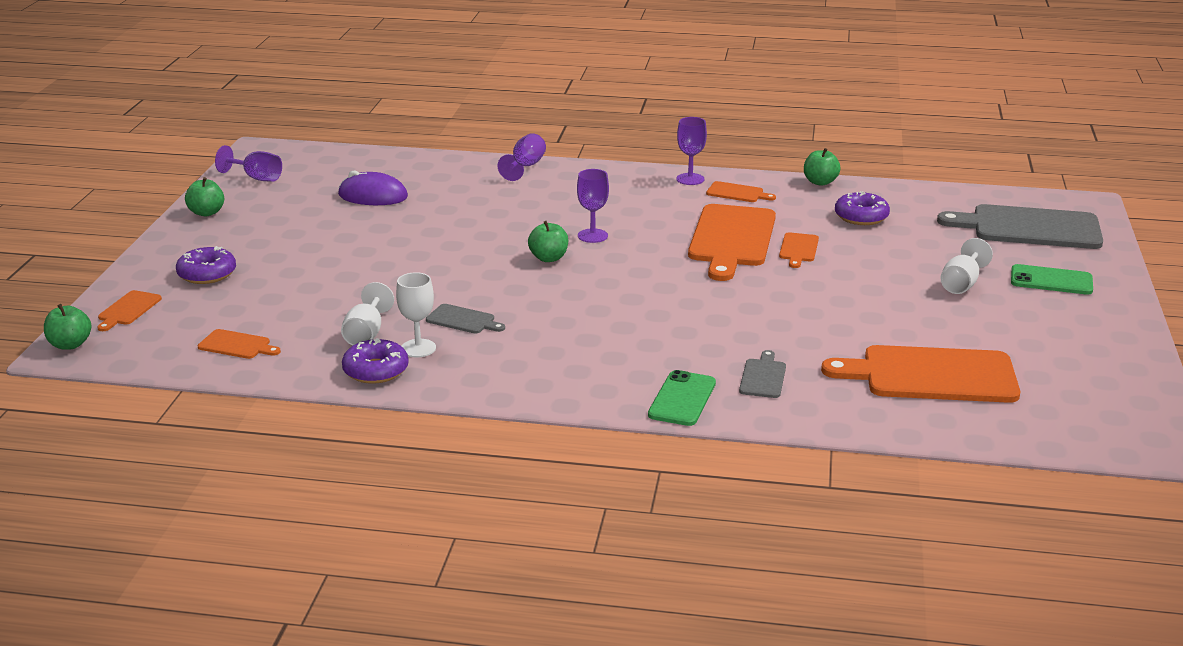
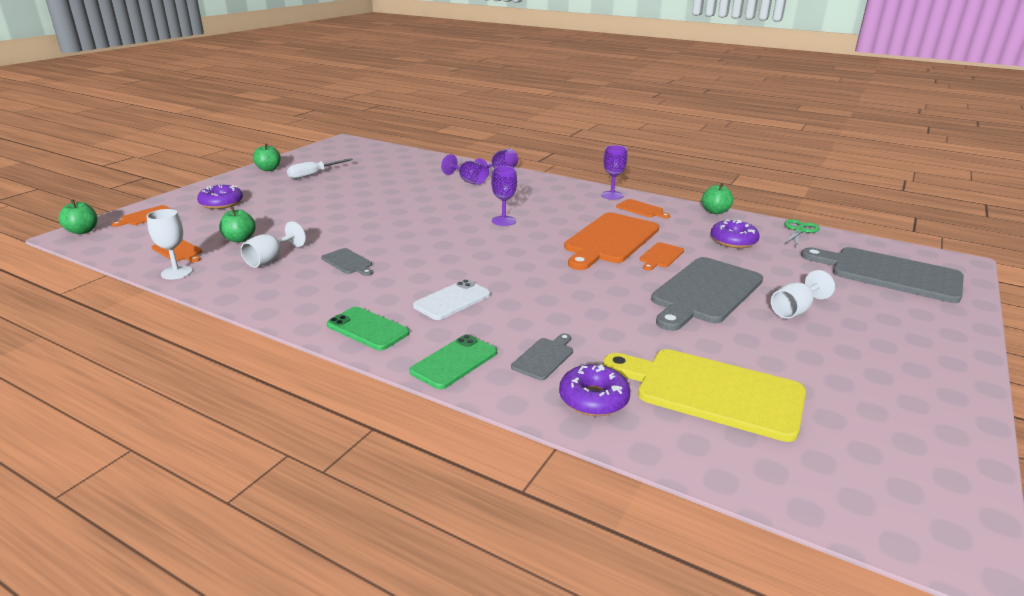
camera: 20 degrees right, 0 degrees up
purple goblet [215,145,282,182] -> purple goblet moved to [441,154,487,185]
purple mouse [338,170,408,205] -> none
purple donut [342,338,409,384] -> purple donut moved to [559,364,630,416]
white goblet [396,272,436,358] -> white goblet moved to [147,209,192,280]
green apple [528,221,568,262] -> green apple moved to [219,207,256,242]
orange cutting board [821,345,1020,403] -> yellow cutting board [603,349,806,442]
green phone [1011,264,1093,295] -> green phone moved to [327,307,410,351]
none -> white screwdriver [287,158,353,179]
none -> white phone [413,279,490,320]
none -> grey cutting board [651,257,763,331]
none -> green scissors [784,219,820,248]

